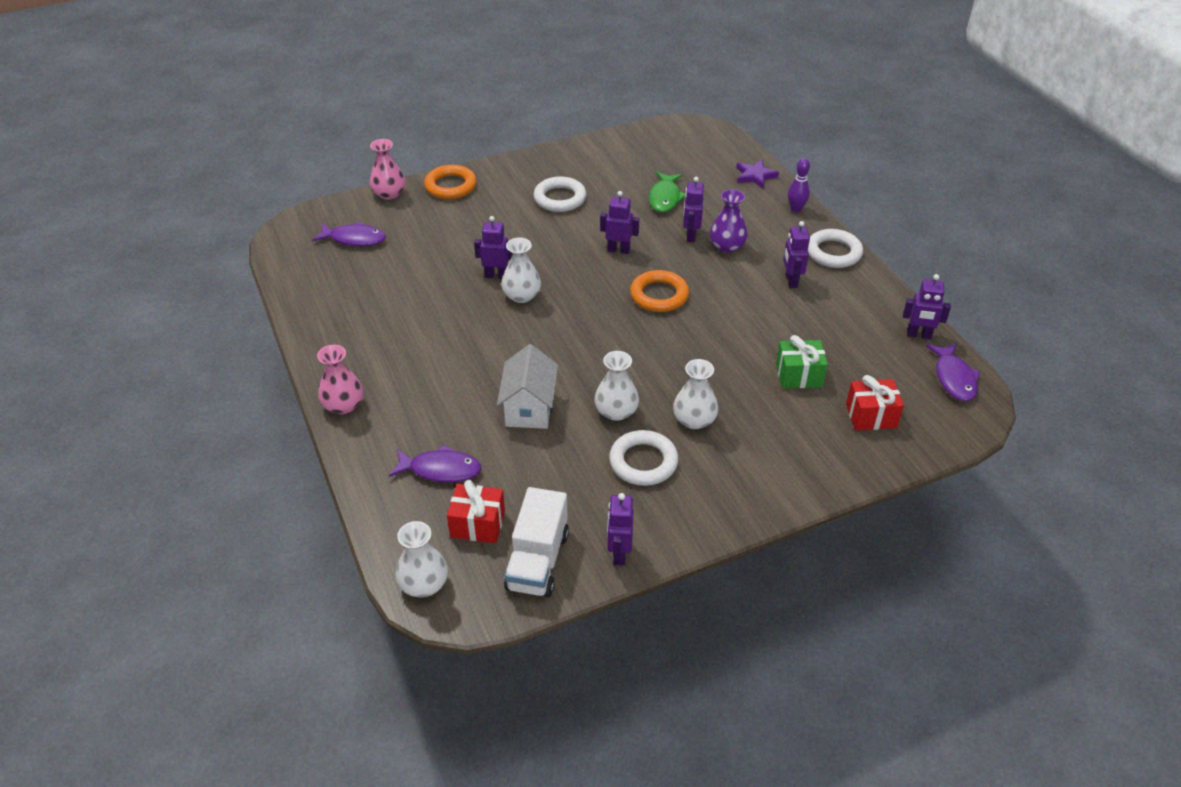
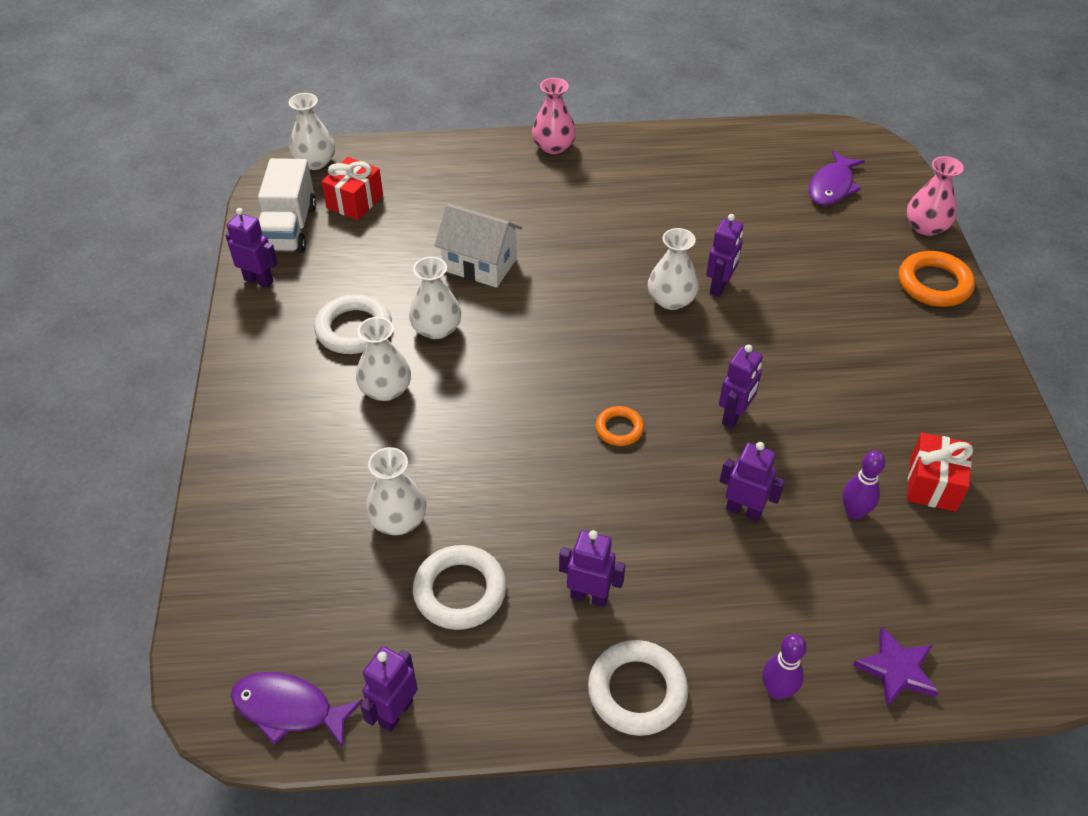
camera: 110 degrees right, 5 degrees up
purple fish [389,445,481,483] -> none
white truck [504,487,569,597] -> white truck turned 120 degrees counterclockwise [258,158,316,253]
white ring [534,176,586,212] -> white ring moved to [413,545,506,630]
orange ring [630,270,689,312] -> orange ring [595,406,644,446], size x0.58
green fish [649,172,685,212] -> purple bowling pin [842,450,885,520]
purple vase [710,189,748,253] -> none
green gift [776,335,828,388] -> white vase [366,447,426,535]
red gift [846,375,904,430] -> red gift moved to [907,433,973,512]

